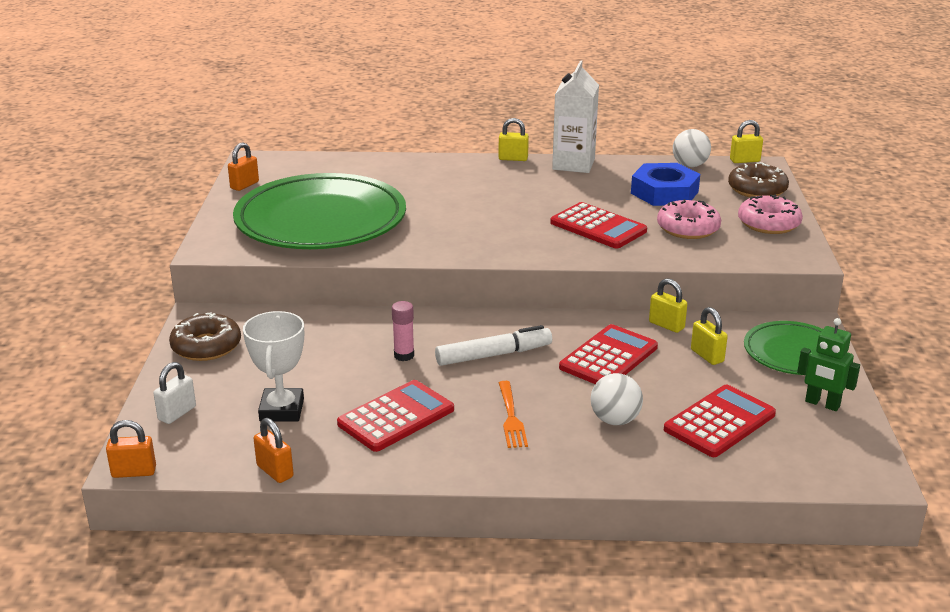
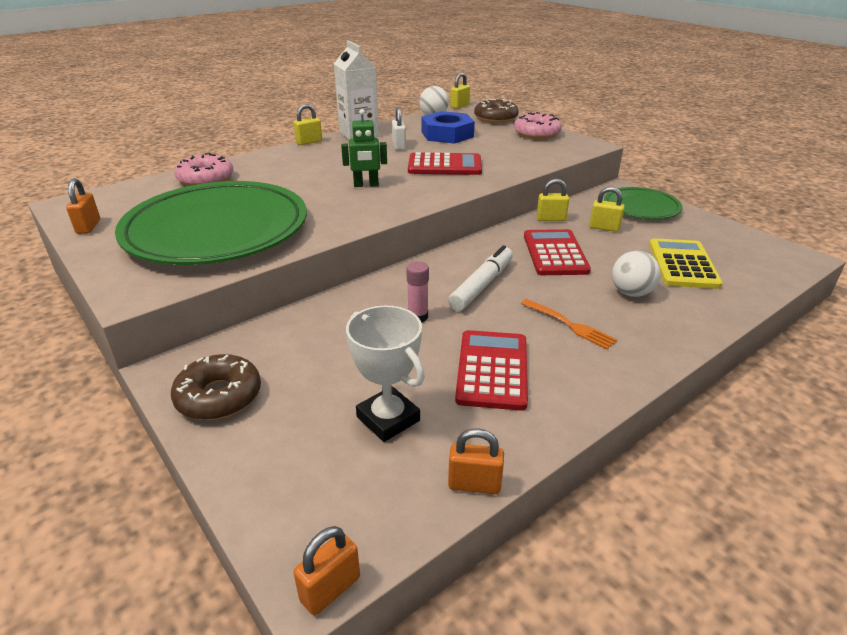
camera: 40 degrees left, 5 degrees up
white padlock [153,362,196,424] -> white padlock moved to [392,107,406,150]
pink donut [657,199,721,239] -> pink donut moved to [174,153,233,186]
red calculator [664,385,776,457] -> yellow calculator [649,238,723,289]
green robot [797,318,860,411] -> green robot moved to [341,109,387,187]

